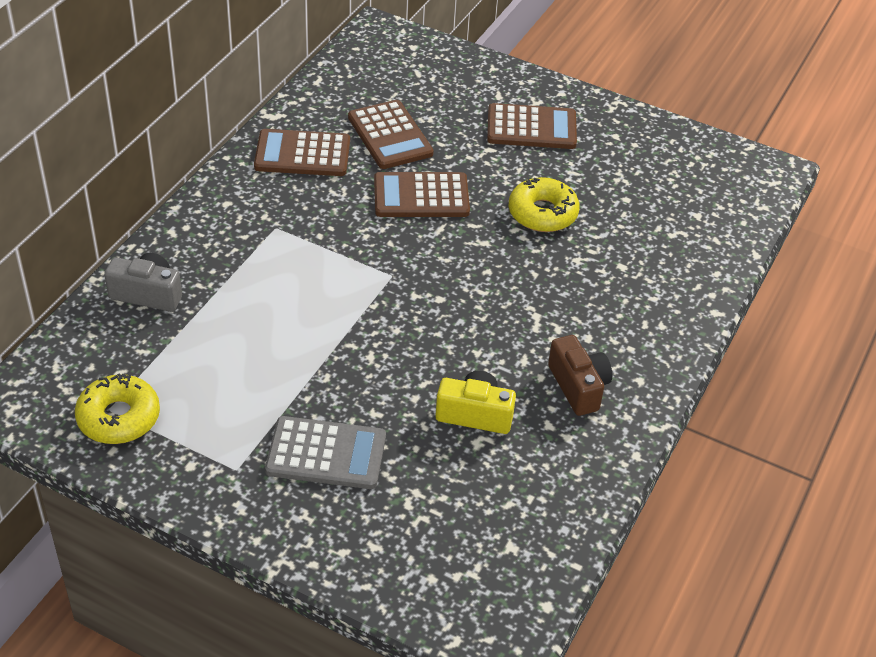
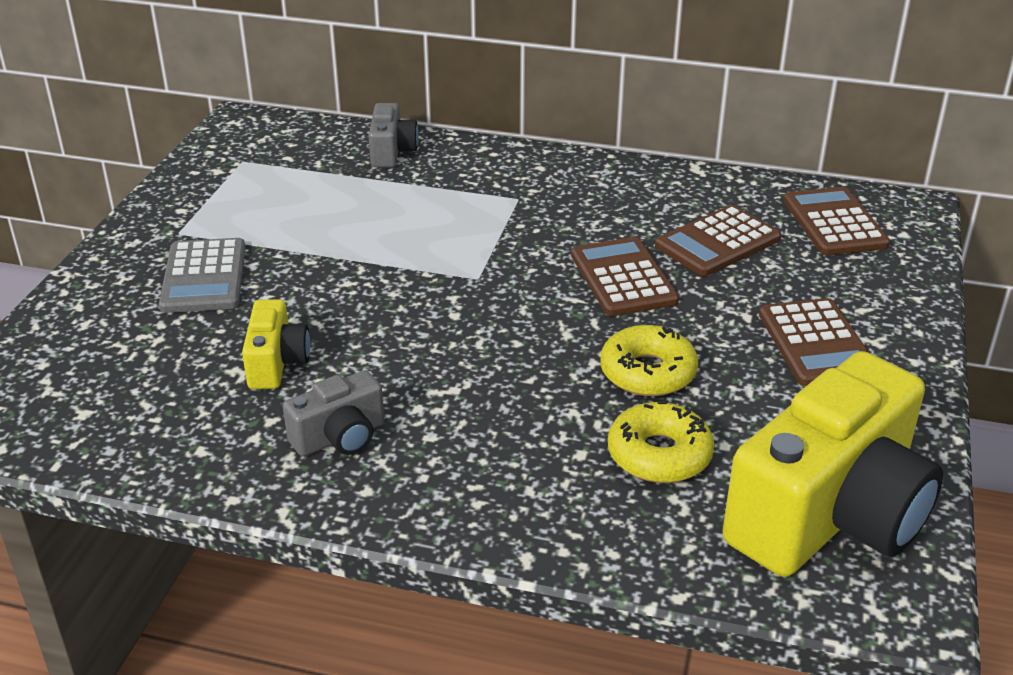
camera: 80 degrees right, 10 degrees down
yellow donut [75,373,160,444] -> yellow donut moved to [608,401,714,483]
brown calculator [254,129,350,176] -> brown calculator moved to [783,187,890,255]
brown camera [548,335,612,416] -> grey camera [283,370,384,456]
none -> yellow camera [723,351,943,577]

